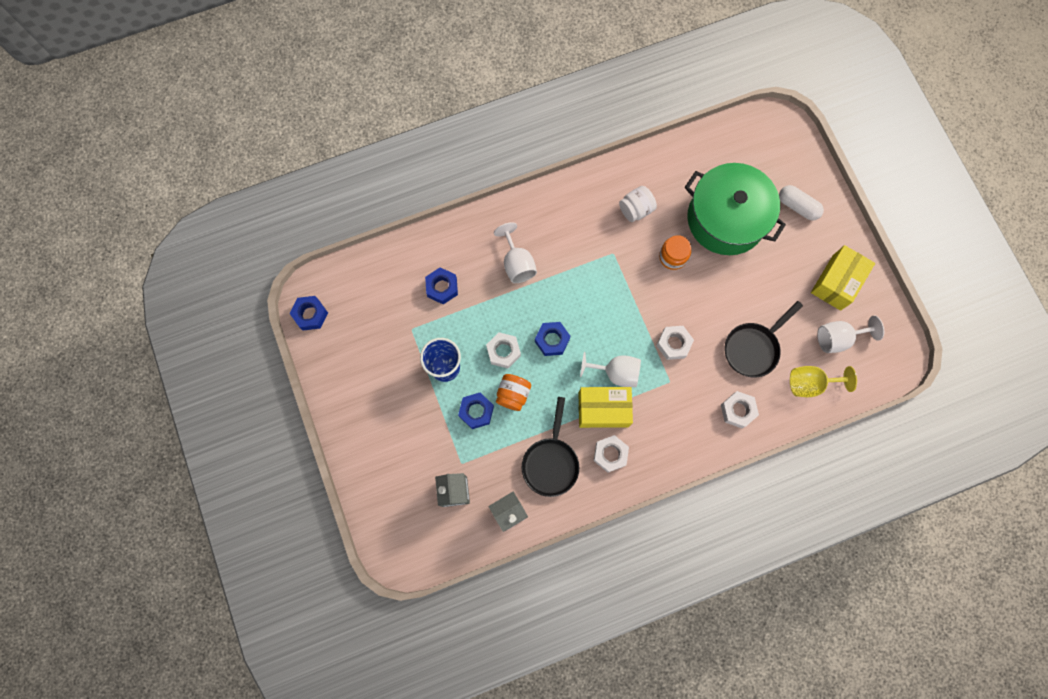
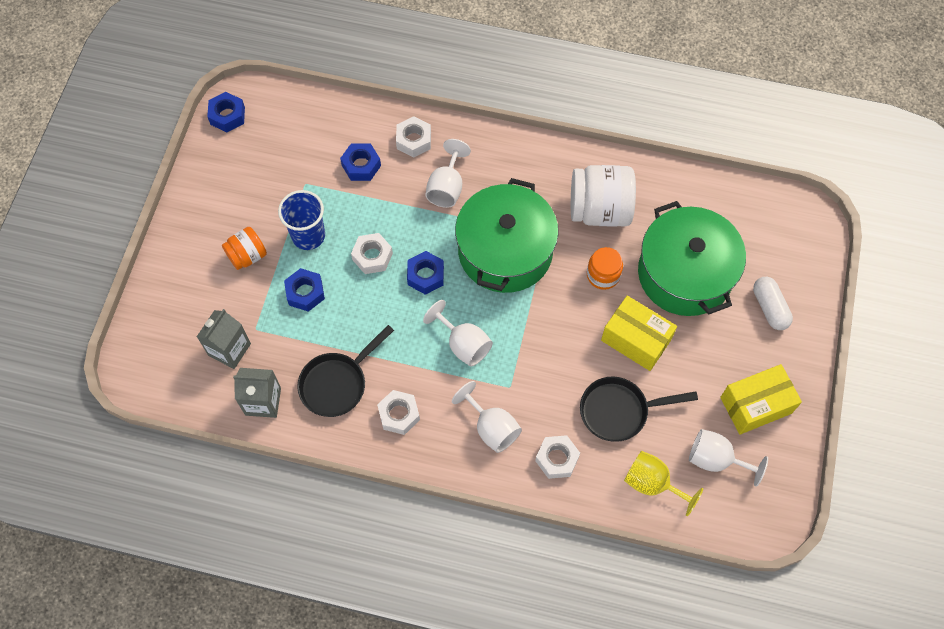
camera: 35 degrees right, 10 degrees down
orange jar [496,374,531,411] -> orange jar moved to [222,227,267,270]
yellow box [579,387,633,428] -> yellow box moved to [601,296,677,371]
white jar [619,186,657,222] -> white jar [571,165,636,227], size x1.77
white nut [656,326,694,360] -> white nut moved to [396,116,431,158]
none -> white goblet [452,381,522,453]
none -> green pot [455,178,559,293]

